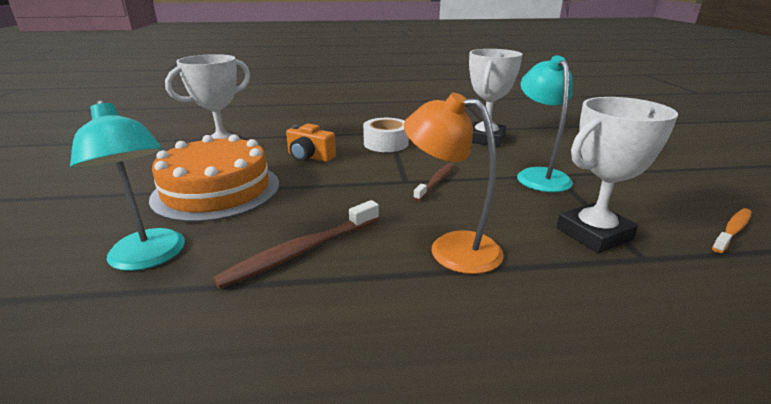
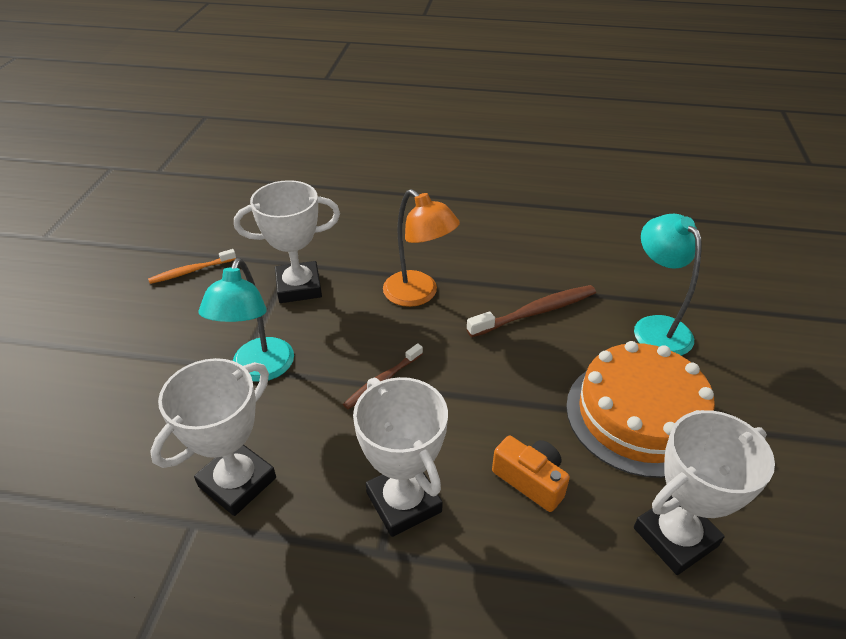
camera: 165 degrees left, 15 degrees up
white tape [363,118,409,152] -> white trophy [353,377,448,537]

